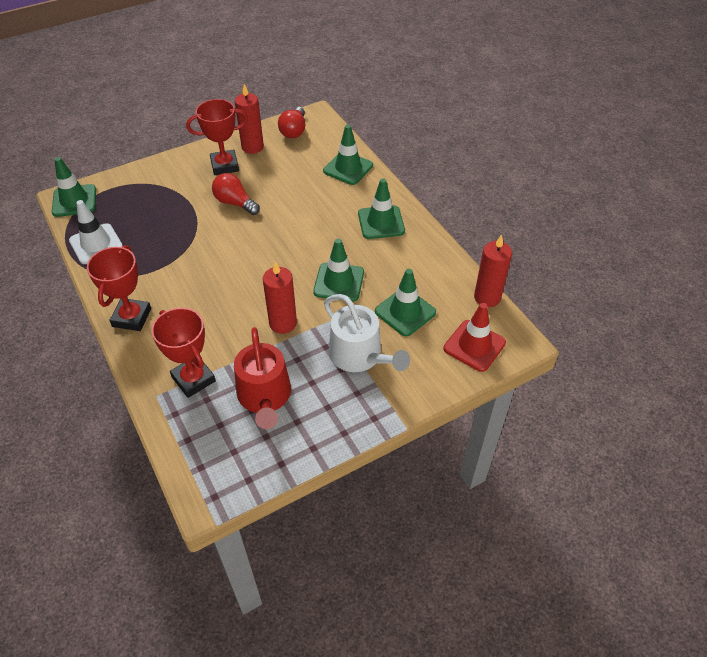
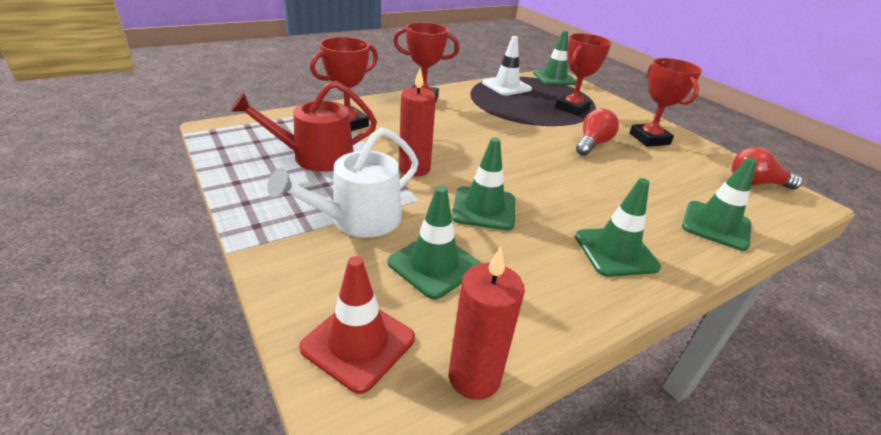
camera: 85 degrees right, 15 degrees down
red candle [235,84,264,154] -> none
none -> red trophy [555,33,611,116]

